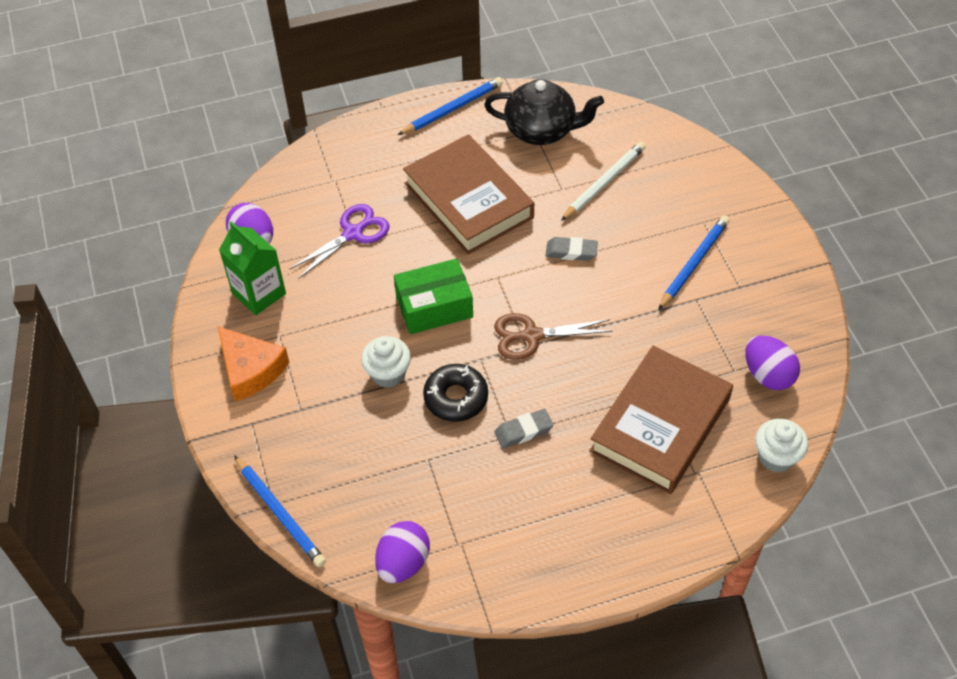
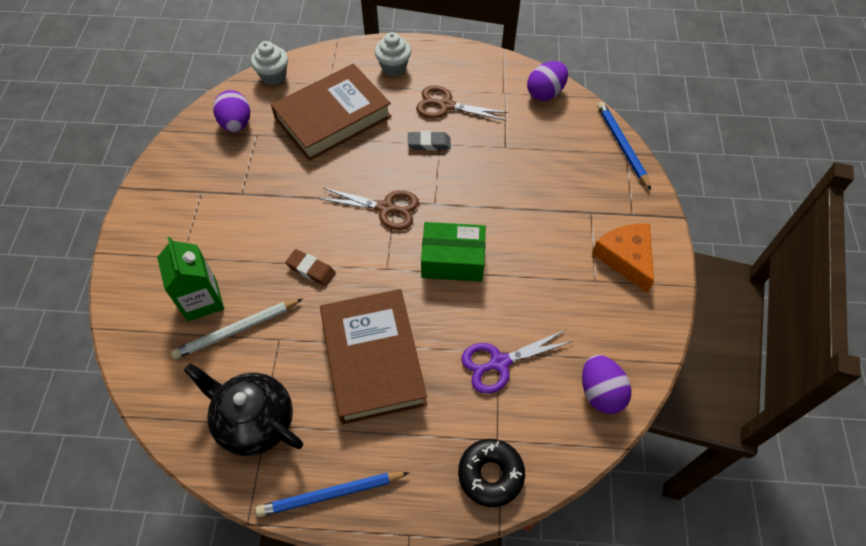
camera: 160 degrees left, 5 degrees up
green carton [219,221,286,315] -> green carton moved to [157,237,224,321]
white cupcake [361,336,411,388] -> white cupcake moved to [375,32,411,76]
black donut [423,364,488,422] -> black donut moved to [458,439,525,507]
grey eraser [545,237,598,261] -> brown eraser [285,249,336,286]
blue pencil [658,215,730,310] -> none
none -> brown scissors [416,85,509,121]

